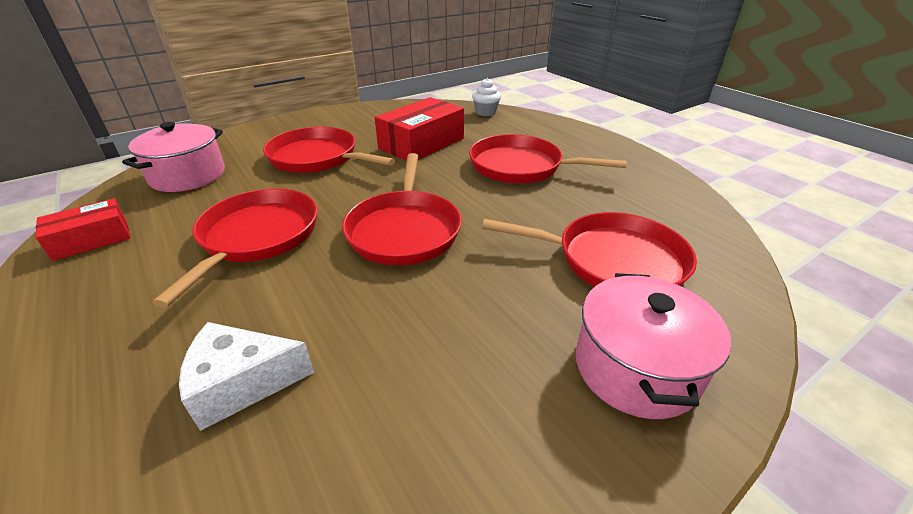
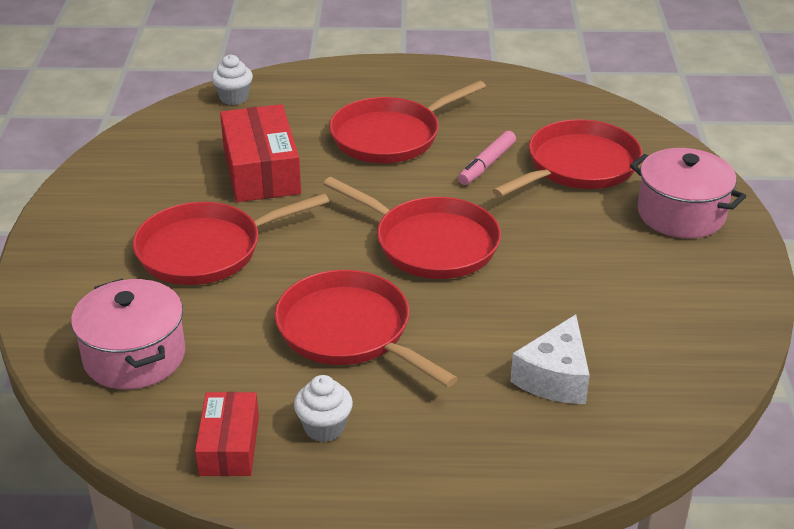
camera: 55 degrees left, 0 degrees up
none -> white cupcake [294,375,353,442]
none -> pink marker [458,131,516,185]

